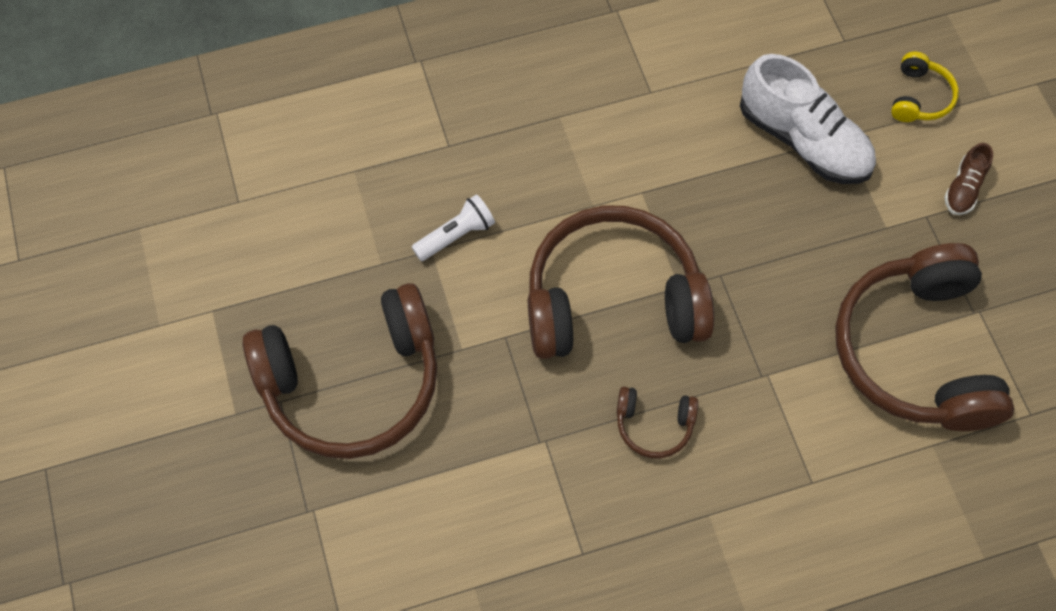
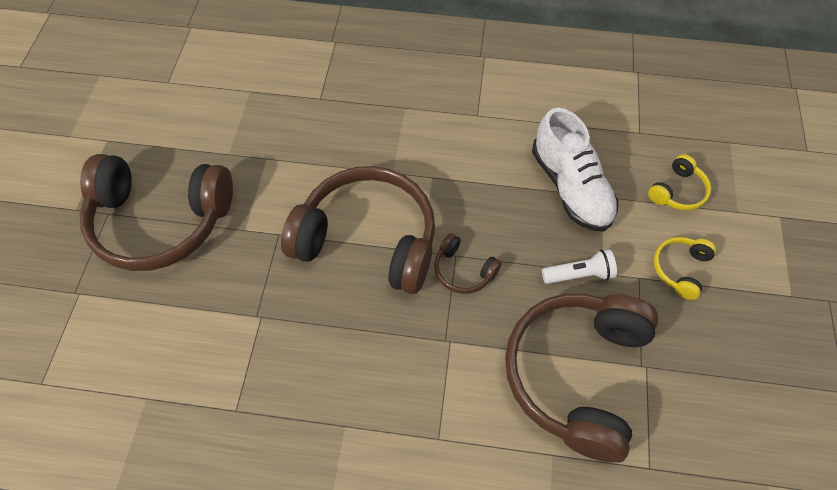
camera: 25 degrees right, 5 degrees down
white flashlight [412,194,495,261] -> white flashlight moved to [542,249,617,284]
brown headphones [617,387,698,458] -> brown headphones moved to [434,233,502,294]
brown shoe [944,143,993,215] -> yellow headphones [654,237,716,300]

